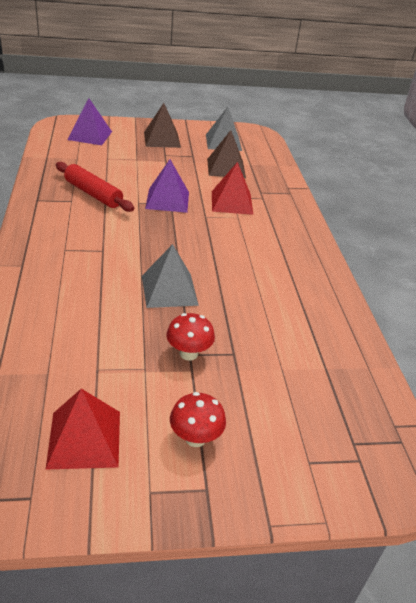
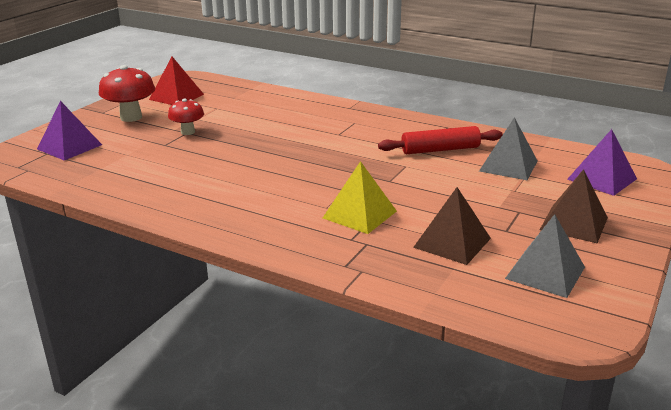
camera: 130 degrees right, 10 degrees down
grey pyramid [142,244,199,308] -> grey pyramid moved to [479,117,537,180]
purple pyramid [145,159,189,213] -> purple pyramid moved to [37,101,102,161]
red mushroom [170,392,226,447] -> red mushroom [99,65,155,122], size x1.60
red pyramid [212,162,253,215] -> yellow pyramid [323,161,397,234]

